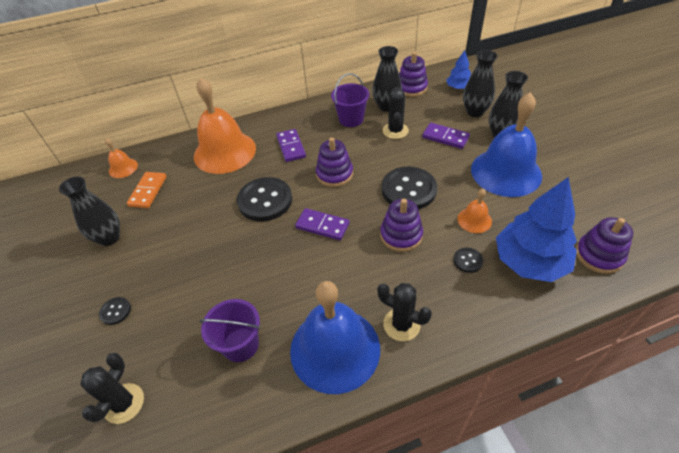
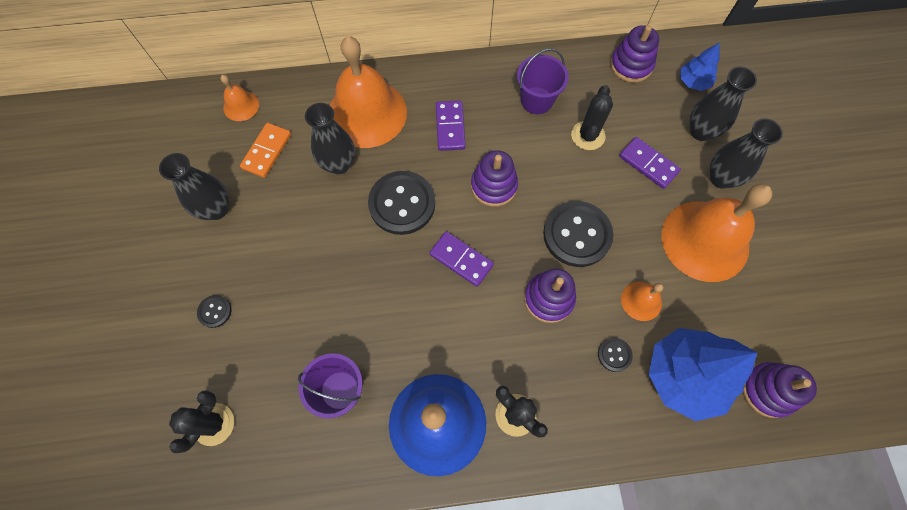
camera: 10 degrees right, 20 degrees up
black vase [372,46,402,112] -> black vase moved to [305,103,355,174]
blue bell [471,92,542,197] -> orange bell [661,184,773,282]

